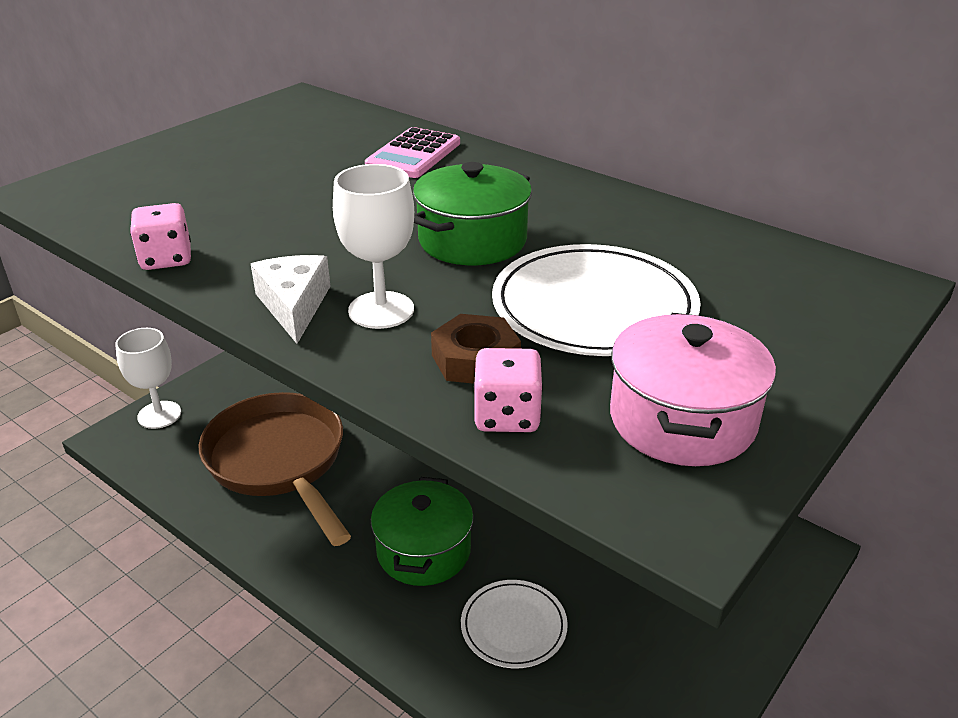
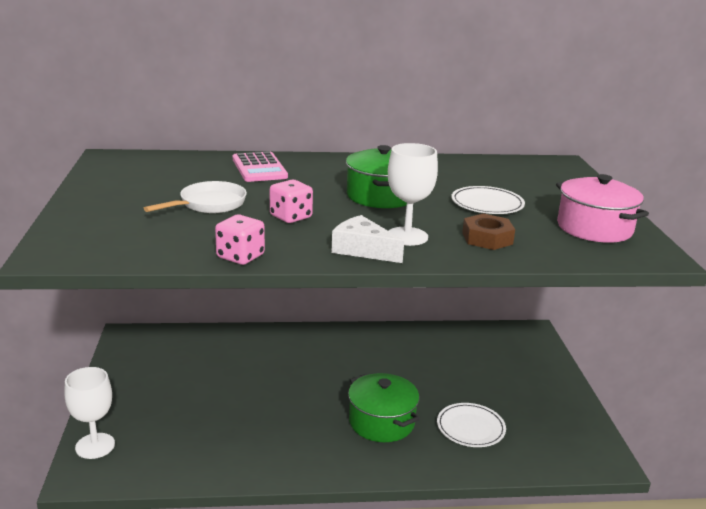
camera: 45 degrees left, 10 degrees down
brown pan [199,392,351,546] -> none
pink dice [473,348,543,432] -> pink dice moved to [270,180,313,223]
white plate [492,244,701,356] -> white plate [451,186,525,214], size x0.62
none -> white pan [144,181,247,213]

